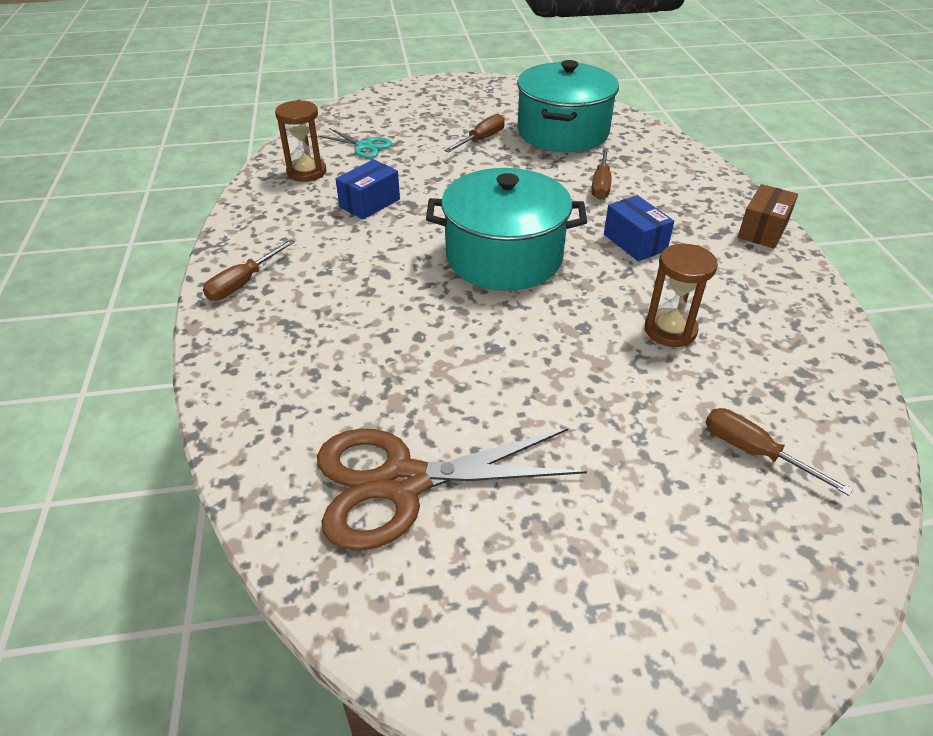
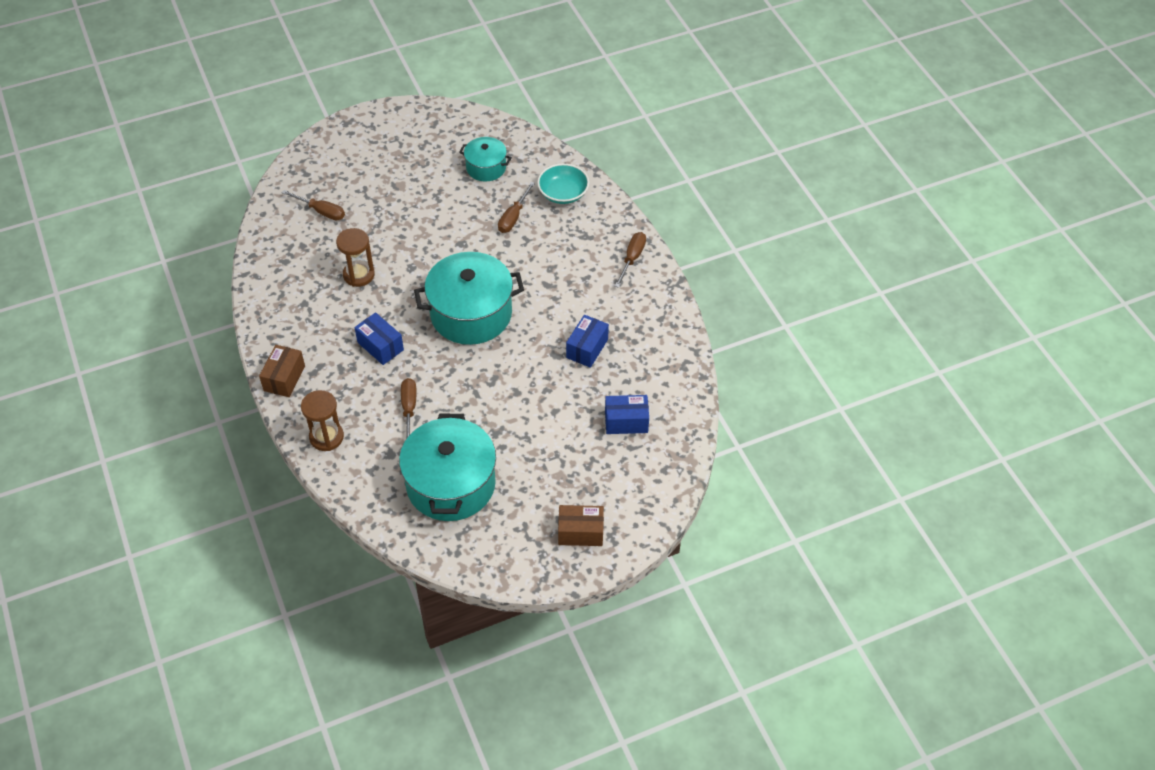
camera: 165 degrees right, 10 degrees up
brown hourglass [275,100,326,182] -> brown hourglass moved to [301,390,344,451]
brown scissors [317,428,587,551] -> turquoise pot [459,137,512,182]
turquoise scissors [318,128,392,158] -> blue box [605,395,649,434]
brown screwdriver [444,114,505,153] -> brown screwdriver moved to [498,182,535,233]
none -> turquoise bowl [537,164,589,204]
none -> brown box [558,505,604,546]

